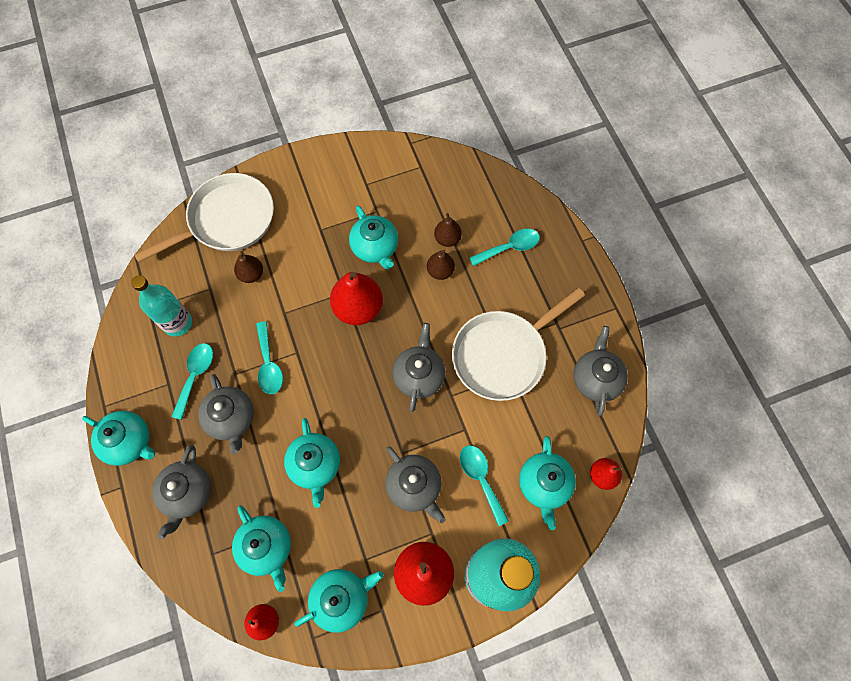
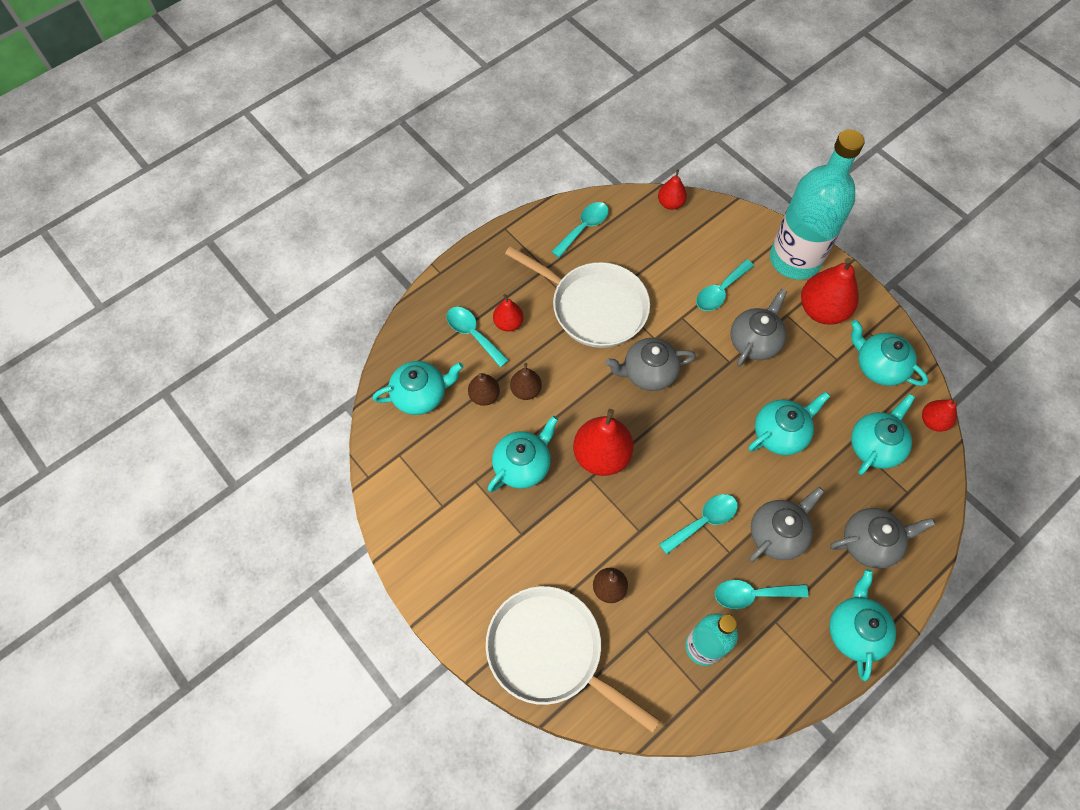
camera: 110 degrees left, 5 degrees down
turquoise teapot [519,436,576,530] -> turquoise teapot moved to [372,361,463,415]
grey teapot [573,326,628,416] -> turquoise spoon [551,202,609,258]
none -> red pear [493,294,523,332]

